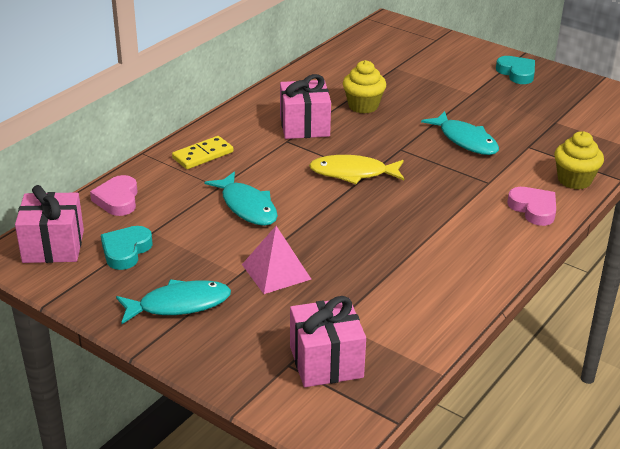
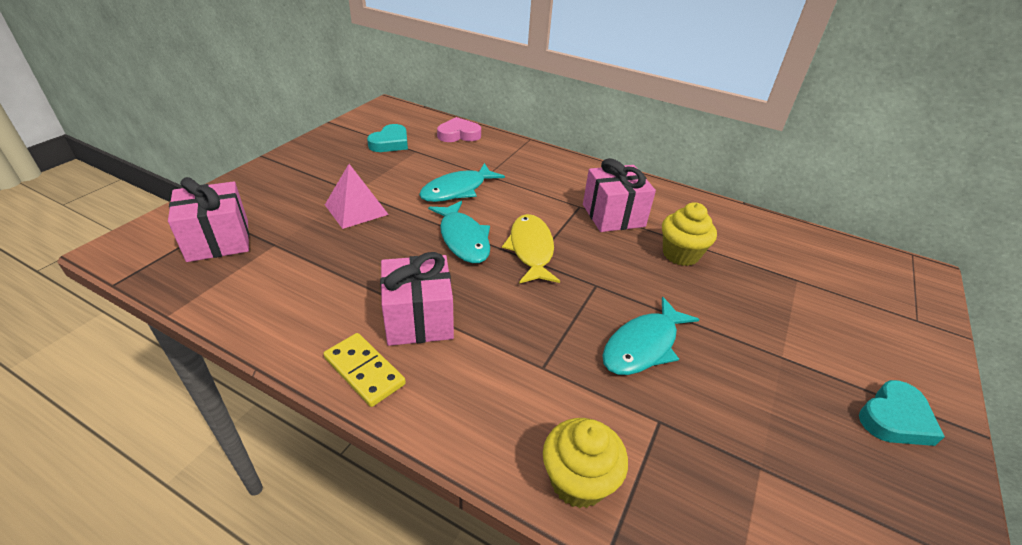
camera: 80 degrees right, 5 degrees up
pink gift [15,185,84,263] -> pink gift moved to [380,252,454,346]
turquoise heart [101,226,153,270] -> turquoise heart turned 105 degrees clockwise [367,124,408,152]
turquoise fish [116,279,231,324] -> turquoise fish moved to [428,201,490,263]
yellow domino [172,136,233,169] -> yellow domino moved to [324,333,406,407]
pink heart [507,187,556,226] -> none

